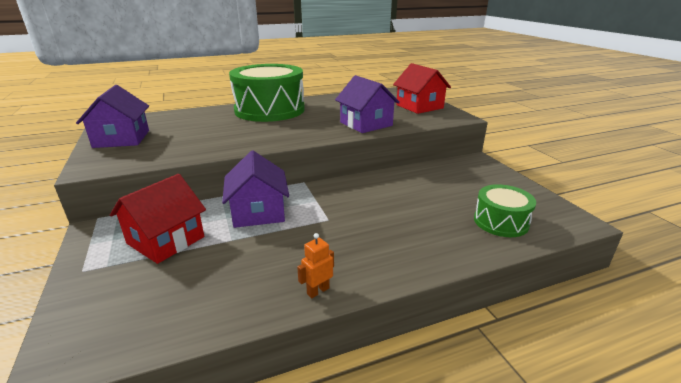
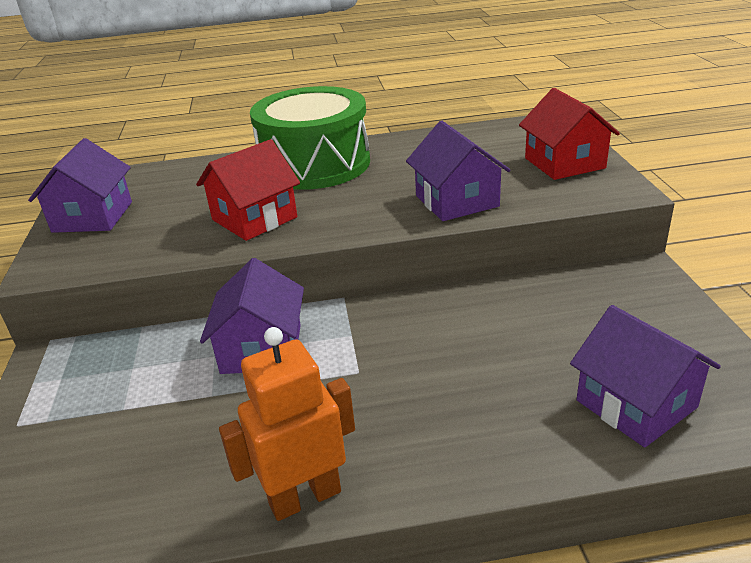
camera: 15 degrees right, 5 degrees up
red house [110,174,206,264] -> red house moved to [196,139,300,241]
orange robot [297,233,334,298] -> orange robot [219,327,355,521], size x2.11
green drum [474,184,536,237] -> purple house [570,305,721,447]

